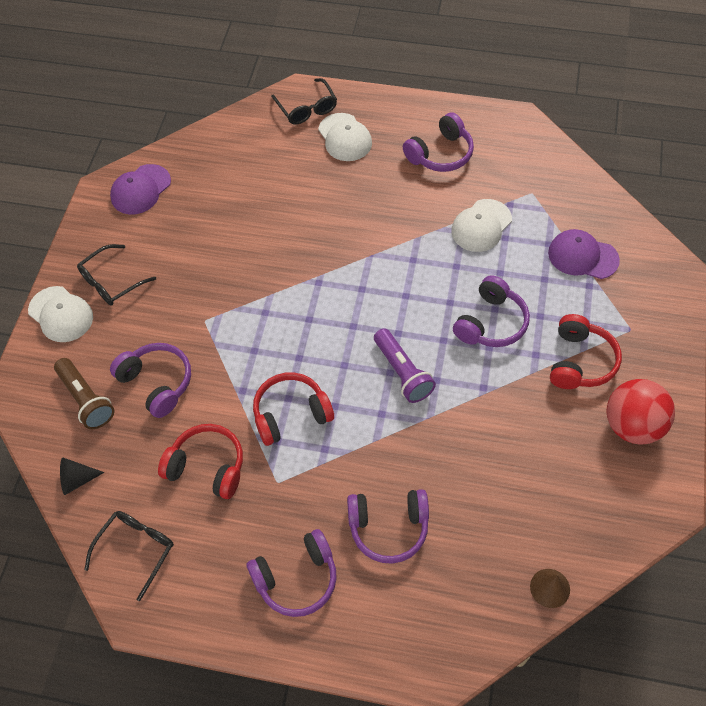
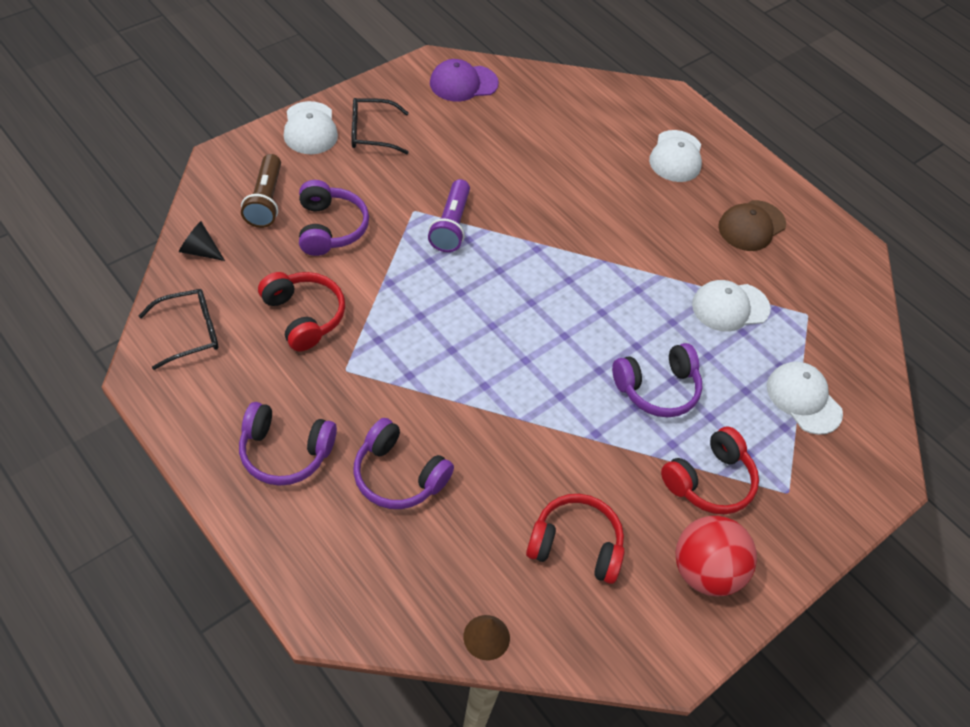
camera: 30 degrees right, 5 degrees down
red headphones [253,372,334,446] -> red headphones moved to [526,494,624,584]
black glasses [271,78,337,124] -> none
purple flashlight [374,328,436,403] -> purple flashlight moved to [428,179,470,252]
purple headphones [403,112,474,172] -> brown cap [718,200,786,251]
purple cap [548,229,620,279] -> white cap [767,362,843,435]

